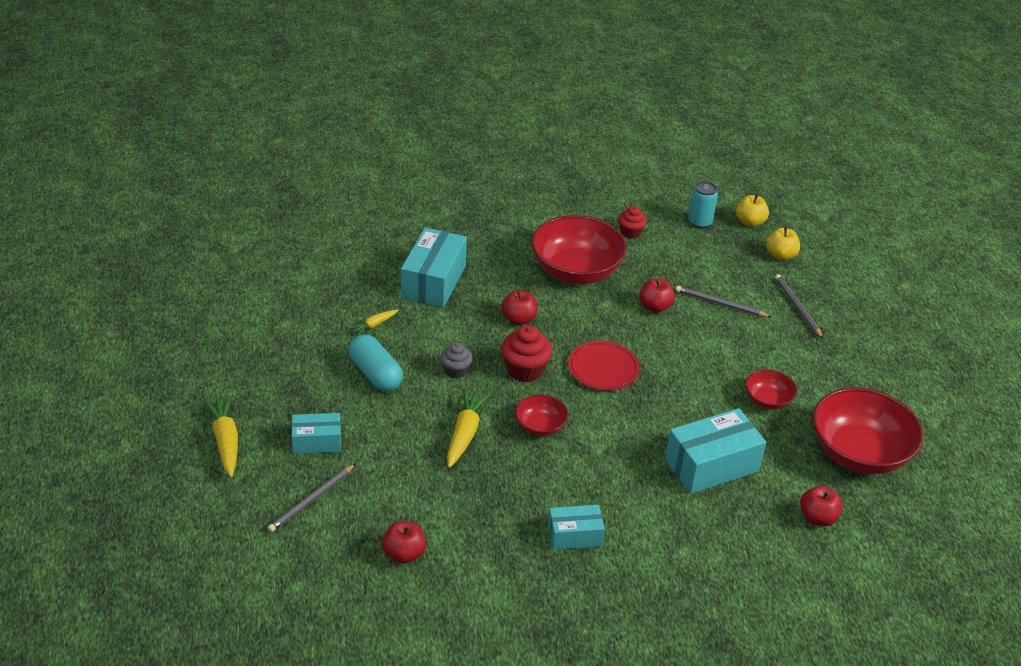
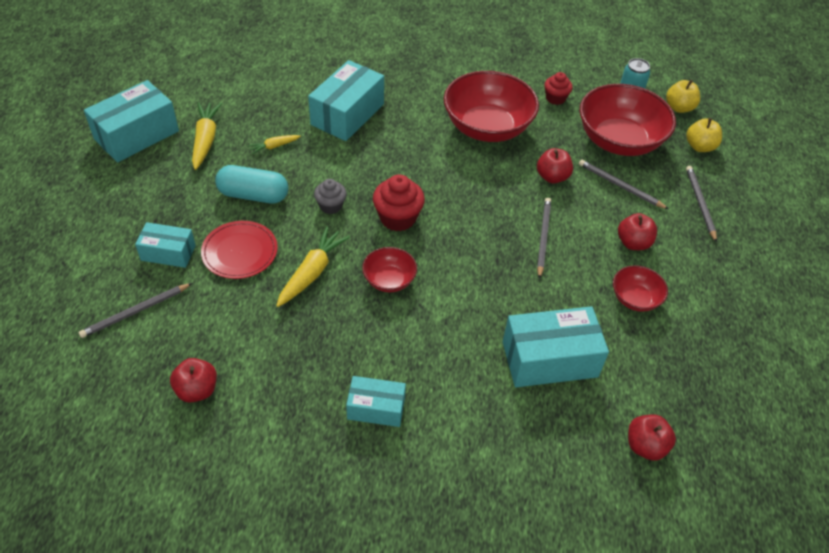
camera: 15 degrees right, 10 degrees up
yellow carrot [203,395,238,477] -> yellow carrot moved to [192,102,222,170]
turquoise capsule [349,334,403,392] -> turquoise capsule turned 60 degrees counterclockwise [215,165,288,203]
red apple [501,290,537,325] -> red apple moved to [618,213,657,250]
red plate [568,341,640,390] -> red plate moved to [201,221,278,279]
red bowl [813,388,924,474] -> red bowl moved to [580,84,676,156]
none -> turquoise box [84,80,179,162]
none -> grey pencil [537,198,551,279]

